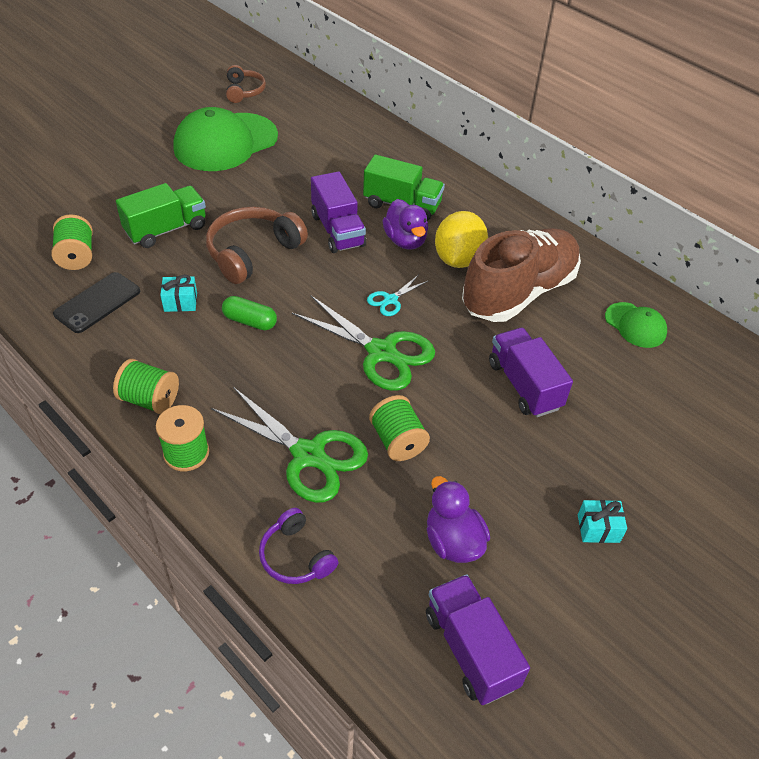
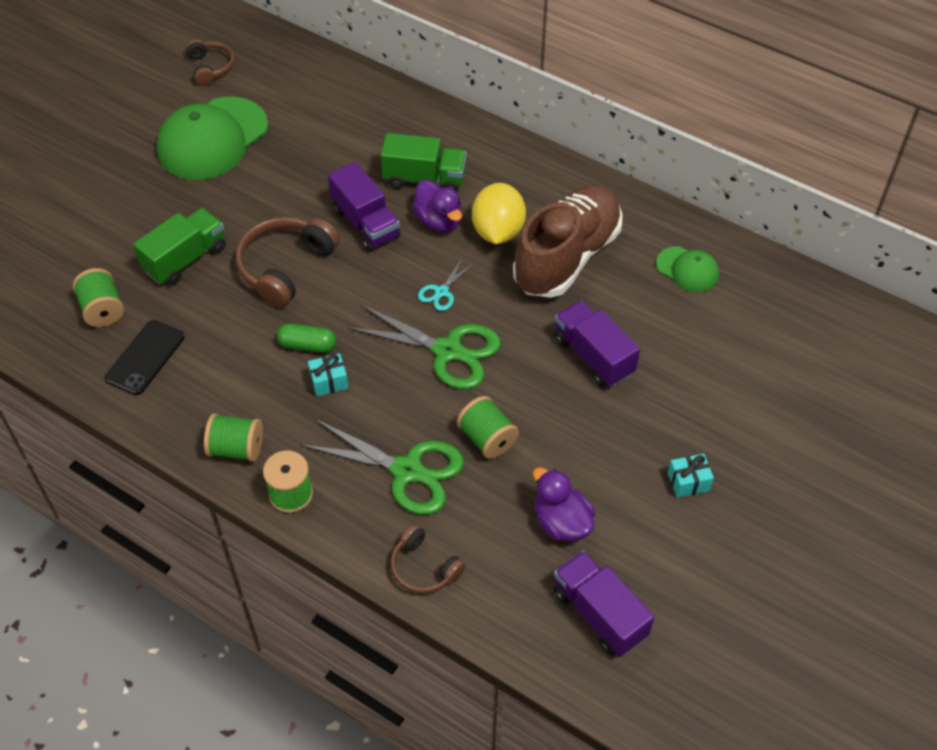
camera: 10 degrees left, 5 degrees up
turquoise gift [160,275,197,312] -> turquoise gift moved to [308,353,349,397]
purple headphones [259,508,339,584] -> brown headphones [390,524,466,594]

